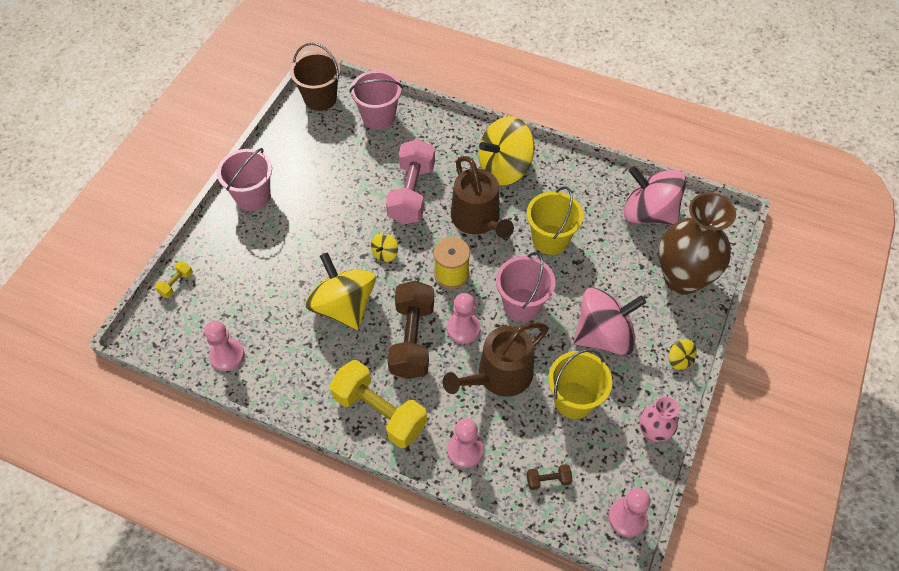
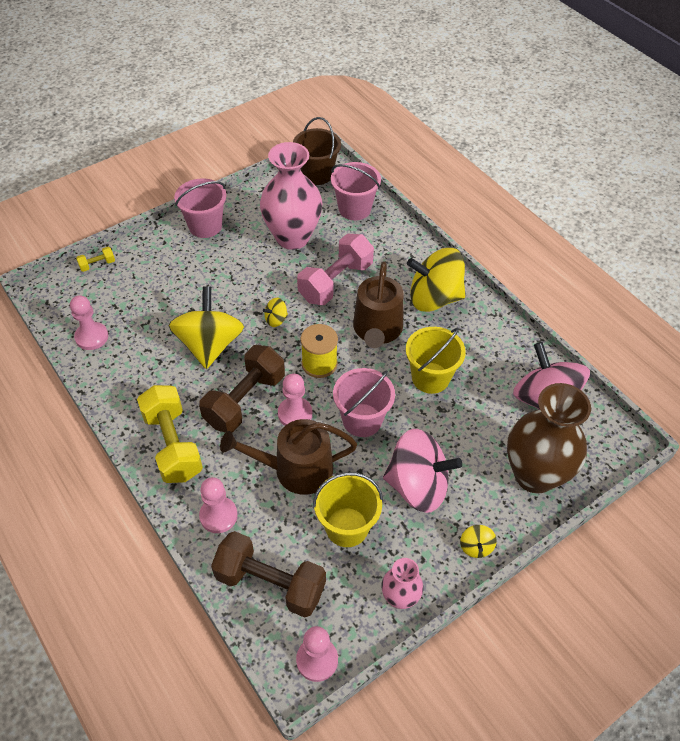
camera: 30 degrees right, 5 degrees down
brown dumbbell [527,464,573,490] -> brown dumbbell [211,531,326,618], size x2.32
none -> pink vase [260,142,322,250]

